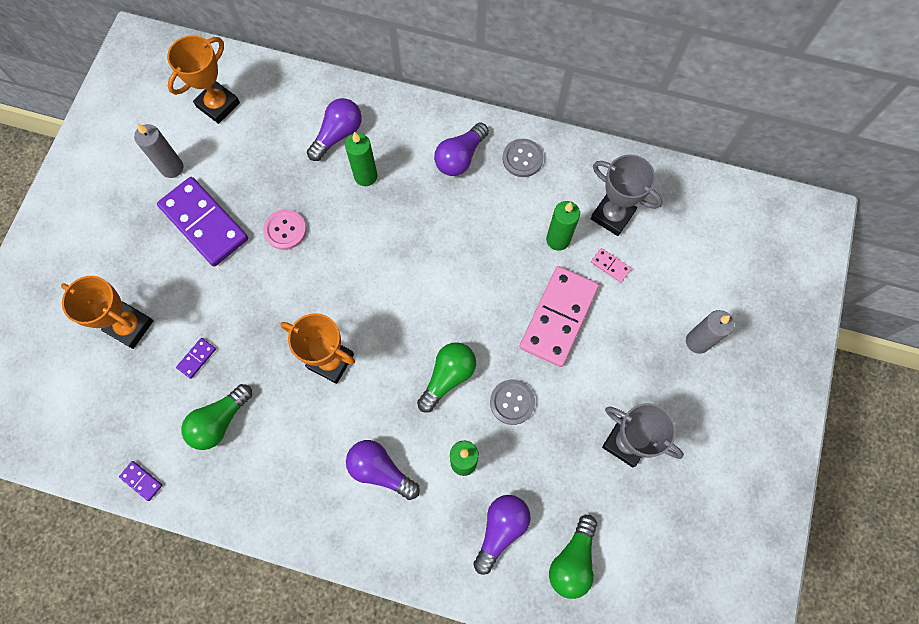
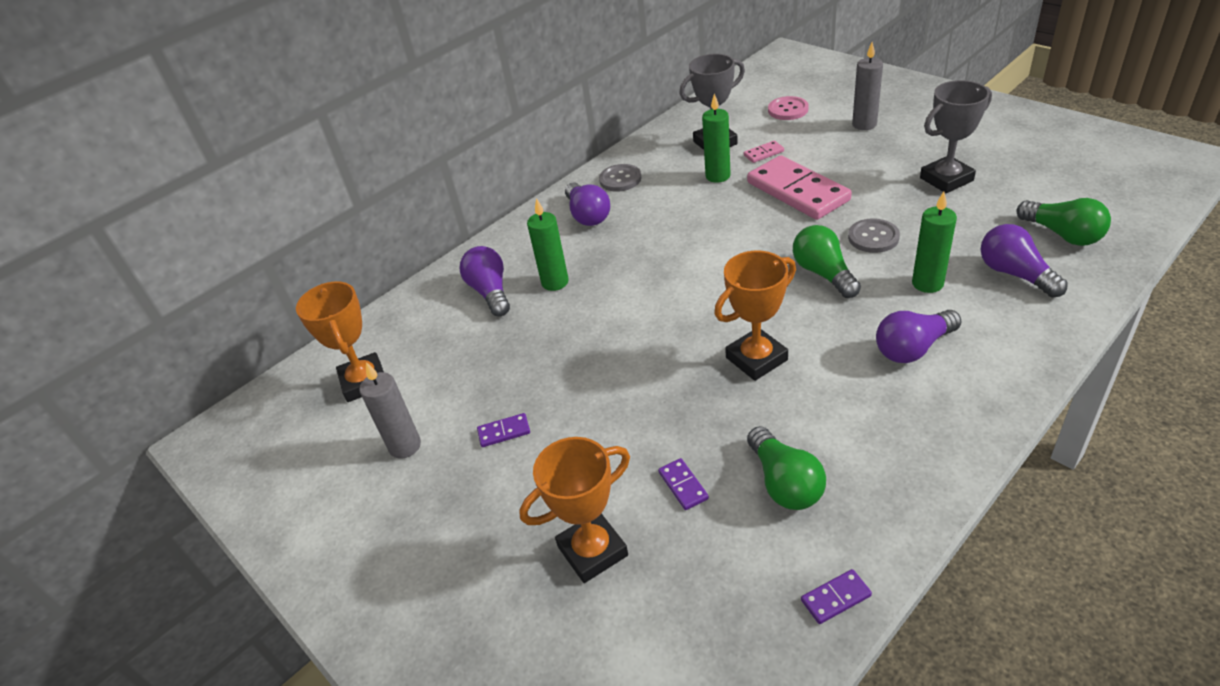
camera: 55 degrees left, 30 degrees down
purple domino [157,177,248,267] -> purple domino [477,413,530,447], size x0.40
pink button [263,209,306,250] -> pink button moved to [768,96,809,120]

